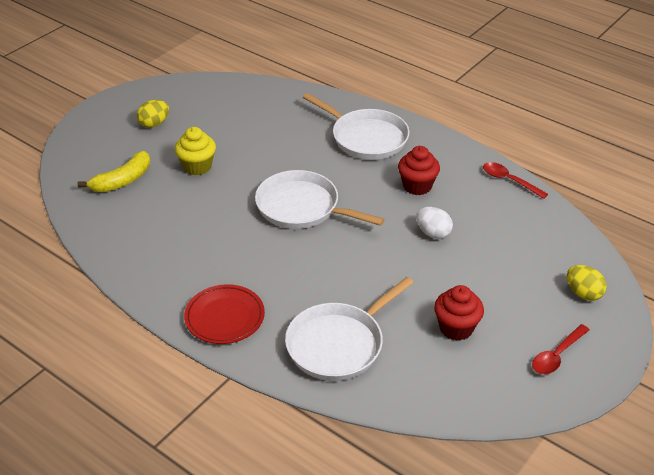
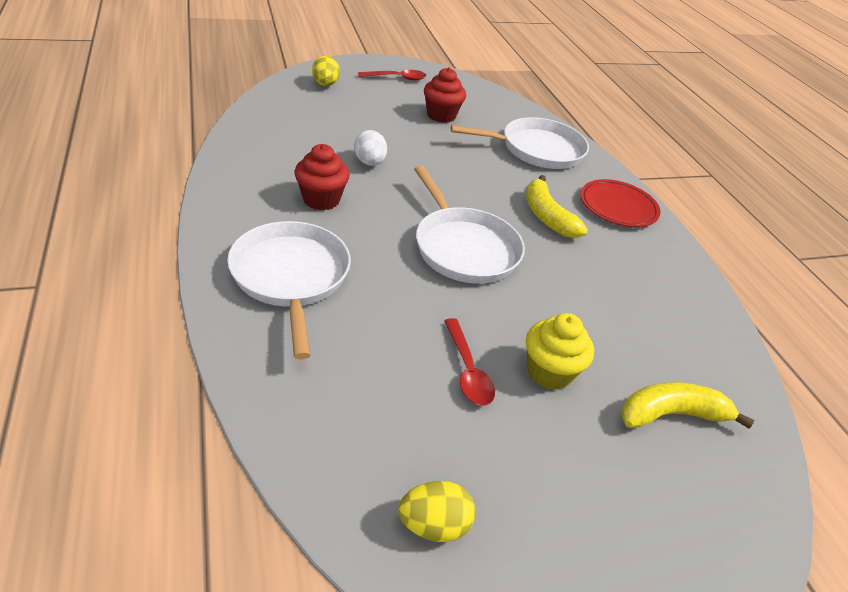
camera: 150 degrees left, 0 degrees up
yellow egg [137,100,169,128] -> yellow egg moved to [398,481,476,542]
red spoon [483,162,548,199] -> red spoon moved to [444,318,495,406]
none -> yellow banana [526,175,588,238]

